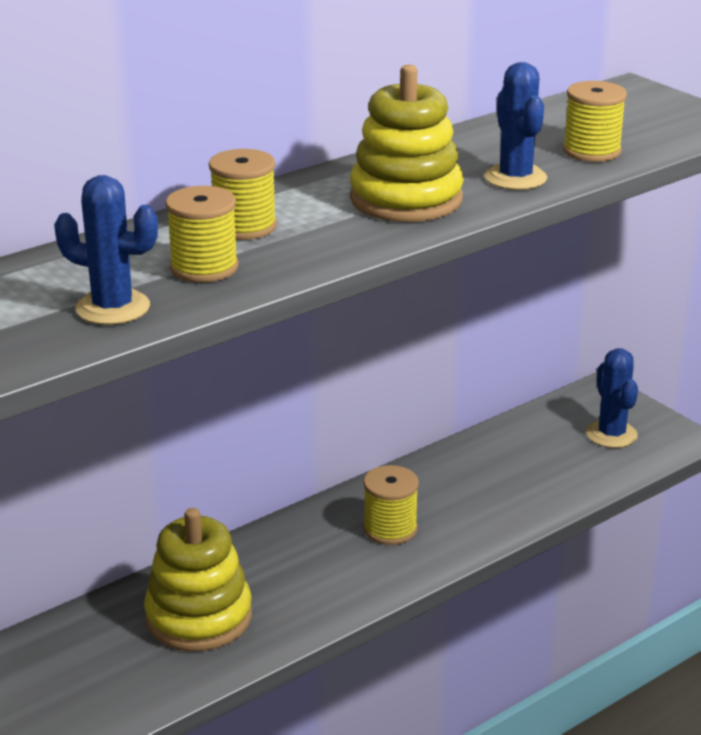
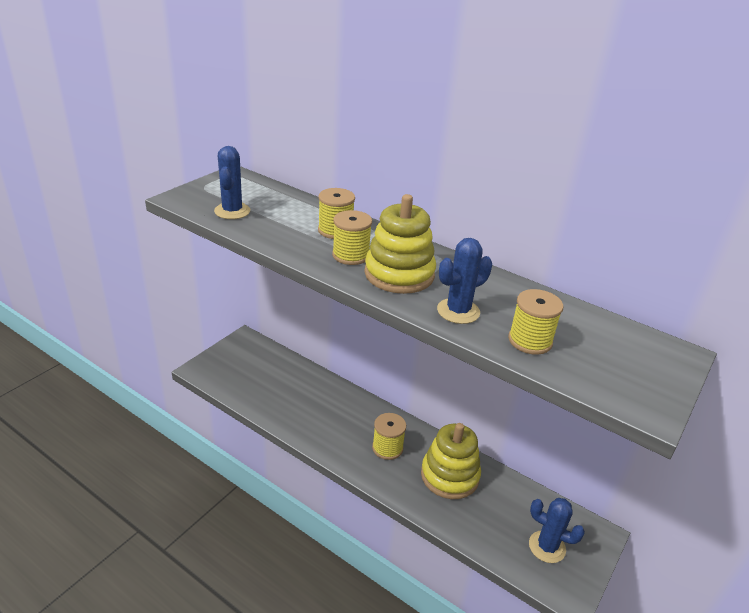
camera: 70 degrees right, 5 degrees up
yellow stacking toy [144,508,252,651] -> yellow stacking toy moved to [421,423,481,499]
yellow spool [165,186,239,283] -> yellow spool moved to [332,210,372,265]
blue cactus [586,348,638,448] -> blue cactus turned 60 degrees clockwise [529,498,585,563]

